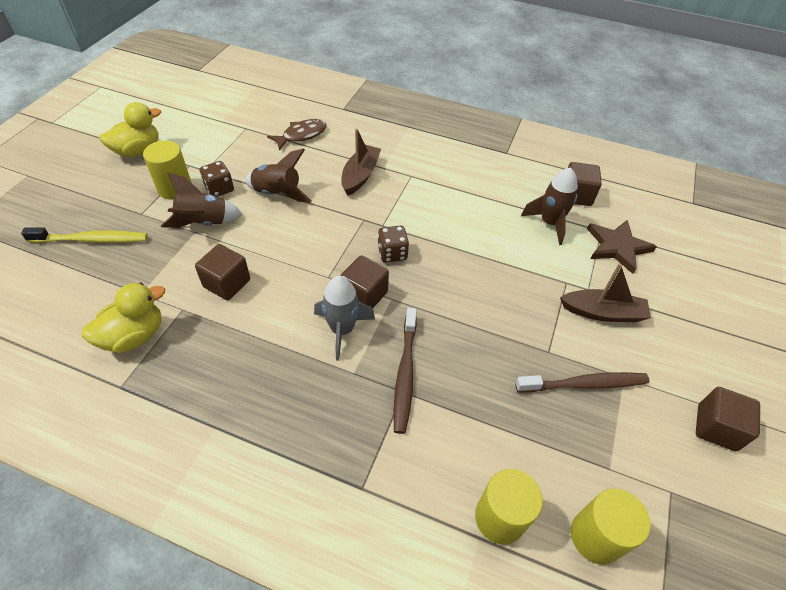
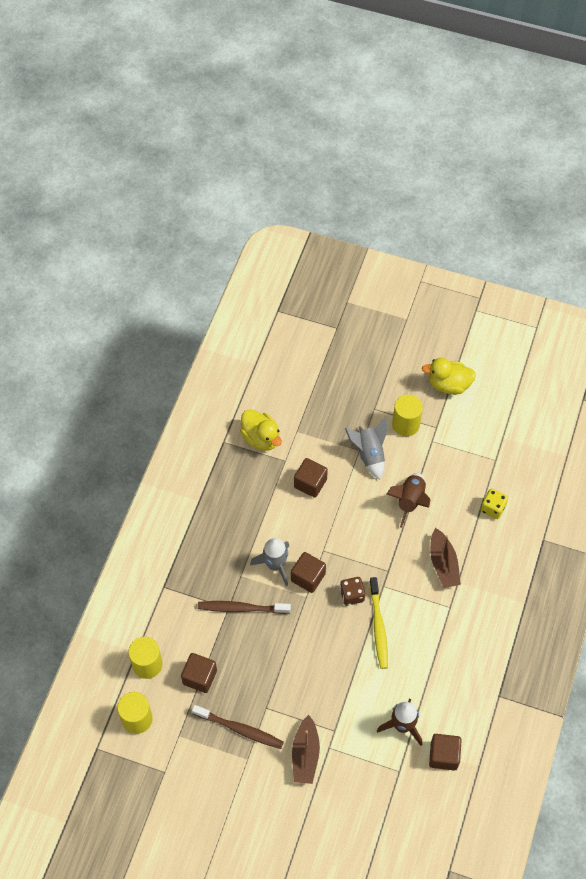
camera: 90 degrees right, 10 degrees up
yellow toothbrush [21,227,148,243] -> yellow toothbrush moved to [369,577,388,669]
yellow duck [100,102,161,157] -> yellow duck turned 135 degrees clockwise [422,358,476,395]
brown rocket [161,172,243,228] -> grey rocket [345,417,388,479]
brown dice [200,161,234,197] -> none
brown fish [267,119,327,150] -> yellow dice [481,489,508,519]
brown boat [341,129,381,195] -> brown boat turned 60 degrees clockwise [430,528,461,588]
brown toothbrush [515,372,650,393] -> brown toothbrush turned 60 degrees counterclockwise [192,705,284,749]
brown star [587,220,657,274] -> none
brown cube [696,387,760,451] -> brown cube moved to [181,653,217,693]

